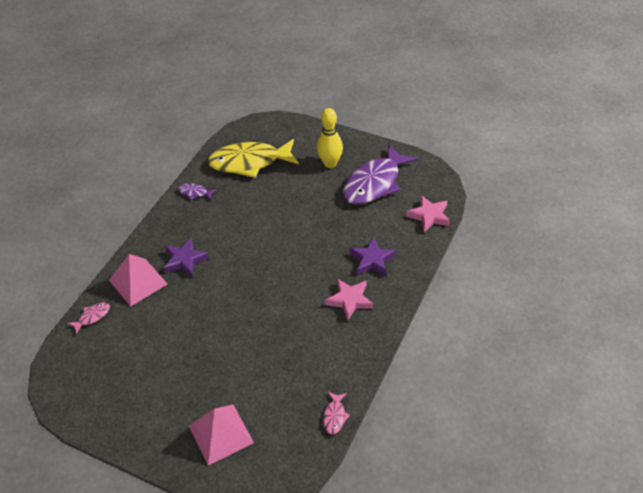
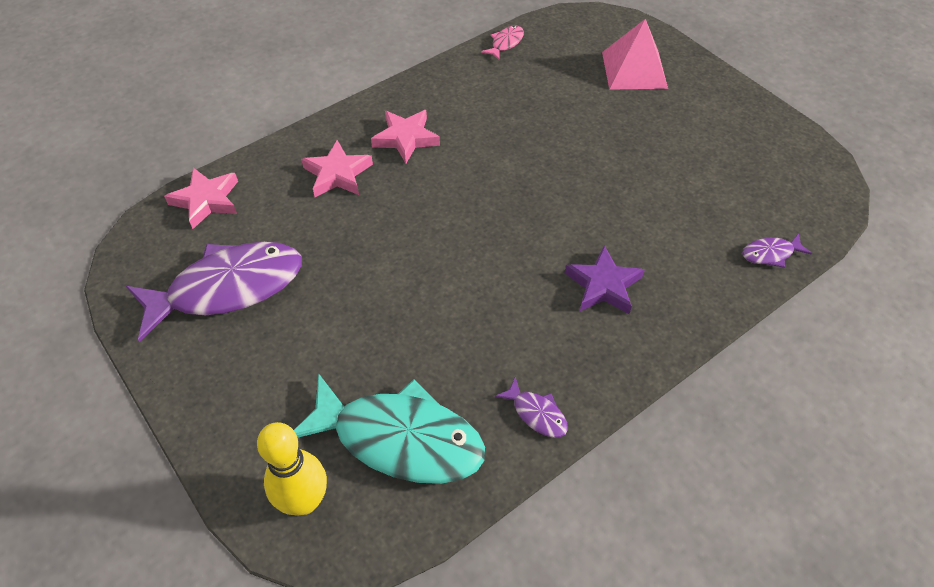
camera: 155 degrees left, 5 degrees up
pink fish [67,303,110,334] -> purple fish [742,233,812,268]
pink pyramid [109,254,167,307] -> none
yellow fish [208,139,299,178] -> turquoise fish [294,373,485,484]
yellow bowling pin [317,108,343,168] -> yellow bowling pin moved to [257,422,327,516]
purple star [350,237,396,276] -> pink star [301,140,373,197]

